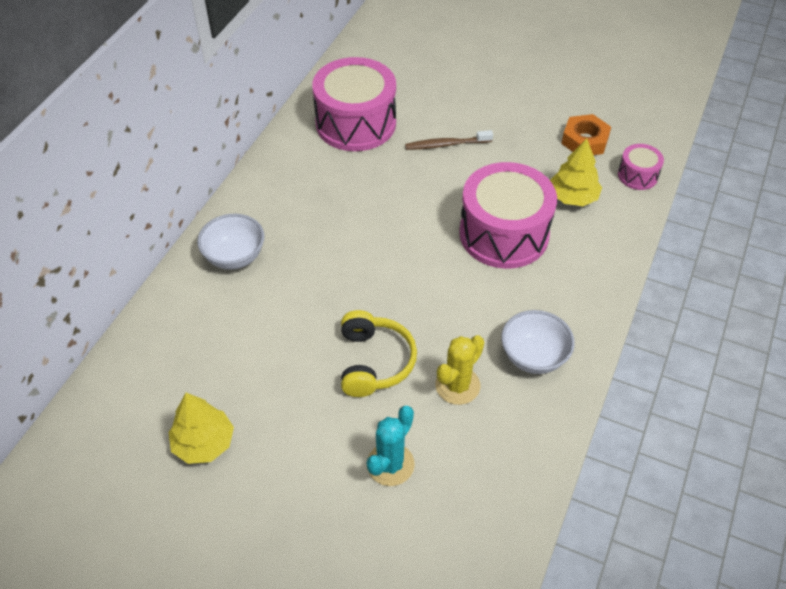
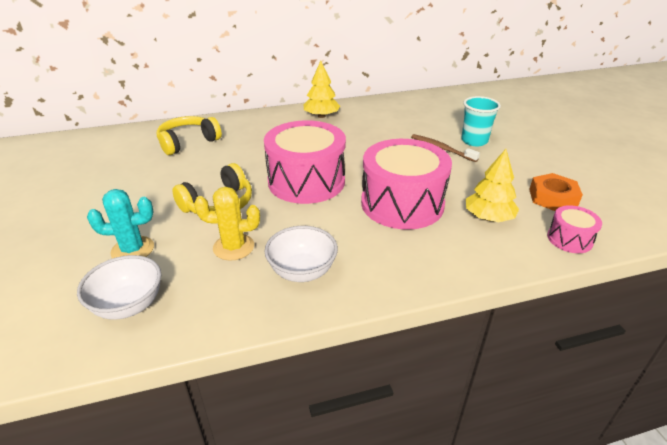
camera: 50 degrees right, 15 degrees down
yellow tree [169,393,234,464] -> yellow tree moved to [304,61,340,118]
white bowl [197,214,264,270] -> white bowl moved to [77,255,161,320]
pink drum [312,57,396,151] -> pink drum moved to [264,120,346,204]
none -> yellow headphones [157,116,222,155]
none -> turquoise cup [461,96,501,146]

